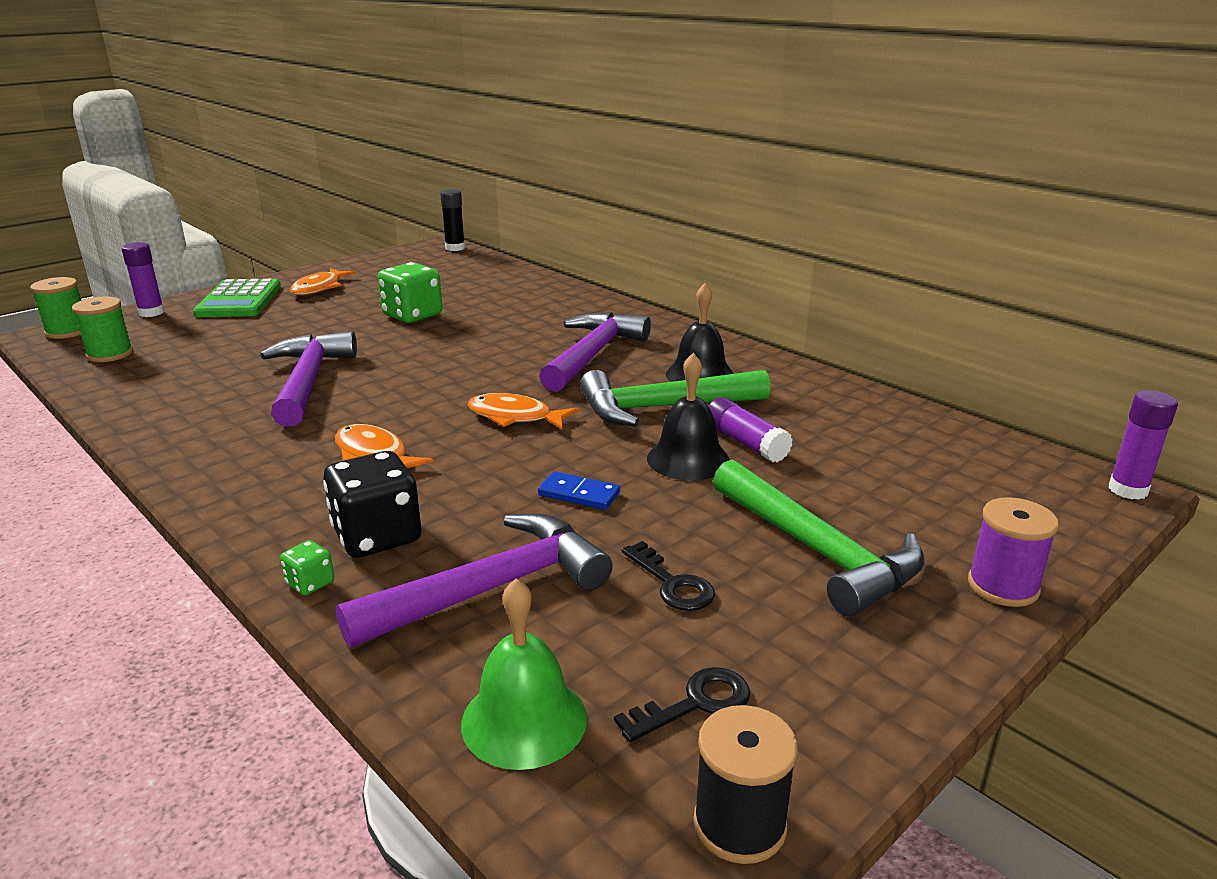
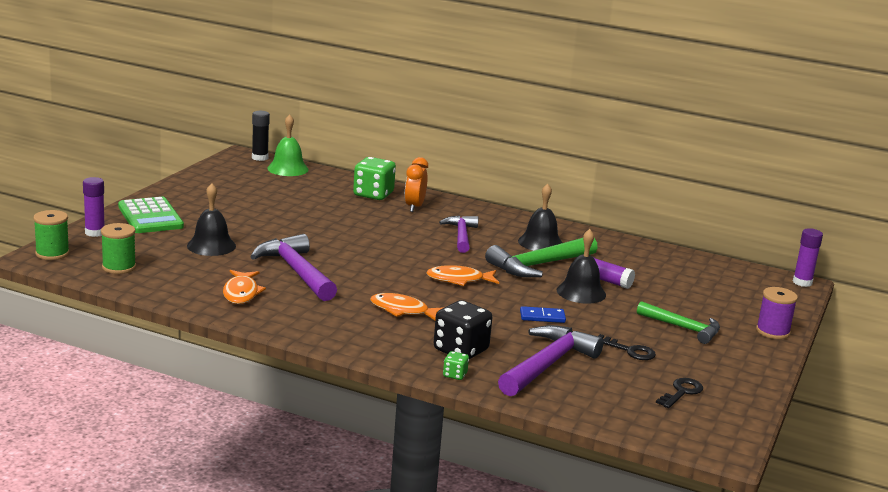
camera: 25 degrees left, 5 degrees down
orange fish [290,268,356,295] -> orange fish moved to [223,270,266,304]
green dice [378,262,443,323] -> green dice moved to [353,157,396,200]
green bell [461,579,587,770] -> green bell moved to [267,114,309,176]
purple hammer [539,312,651,392] -> purple hammer [439,215,478,253], size x0.65
black spool [693,705,798,864] -> none
green hammer [713,459,925,617] -> green hammer [637,301,720,344], size x0.65
none -> black bell [187,183,236,256]
none -> orange clock [405,157,428,212]

